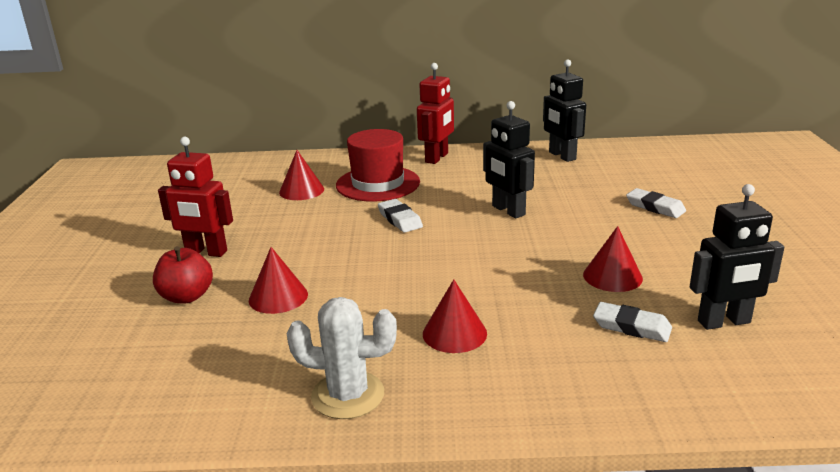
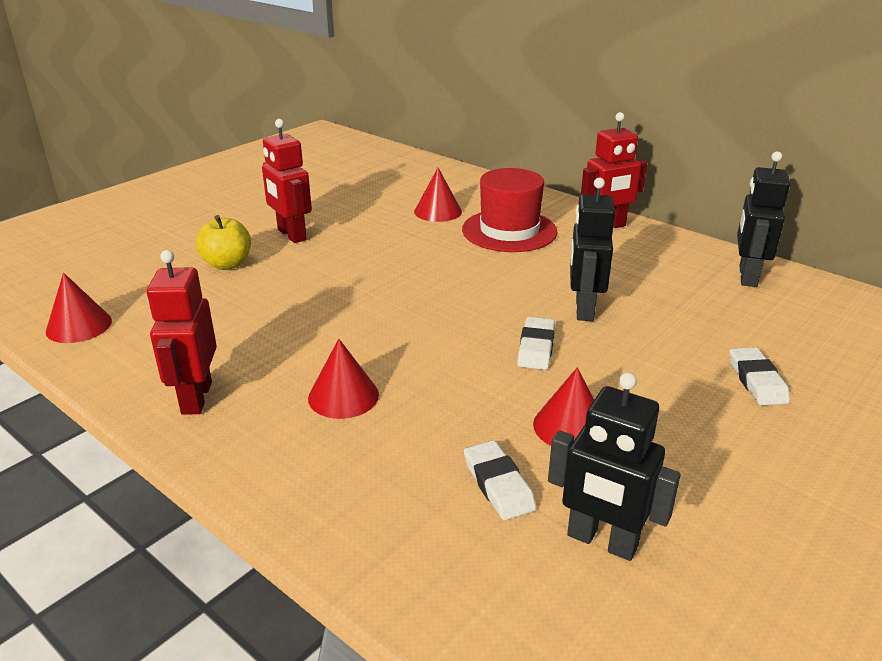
camera: 40 degrees right, 5 degrees up
red apple [153,246,213,303] -> yellow apple [196,215,251,270]
red cone [249,247,308,314] -> red cone moved to [46,273,112,343]
white cactus [287,297,397,419] -> red robot [147,250,217,415]
white eraser [378,199,423,233] -> white eraser moved to [517,317,555,370]

